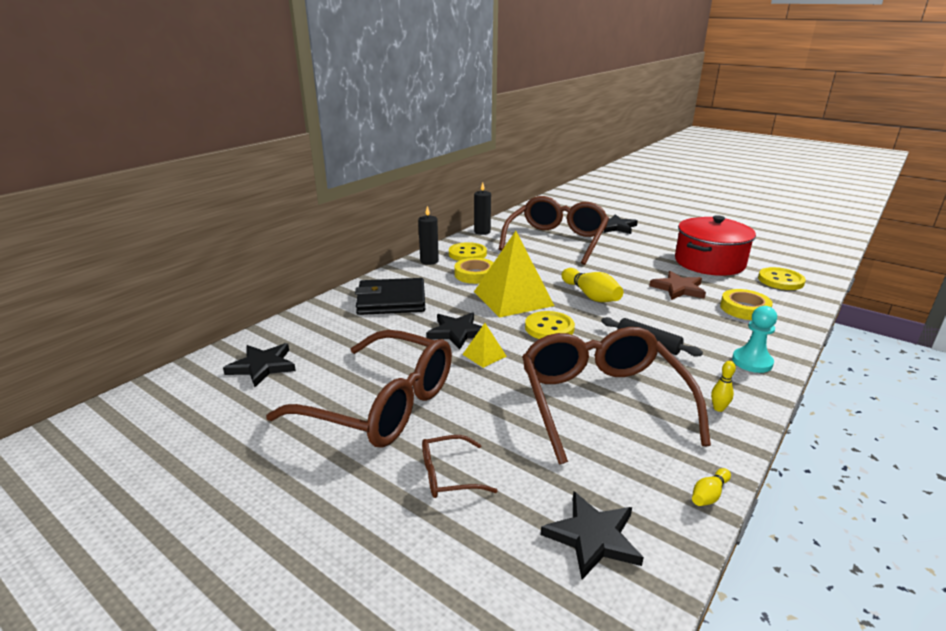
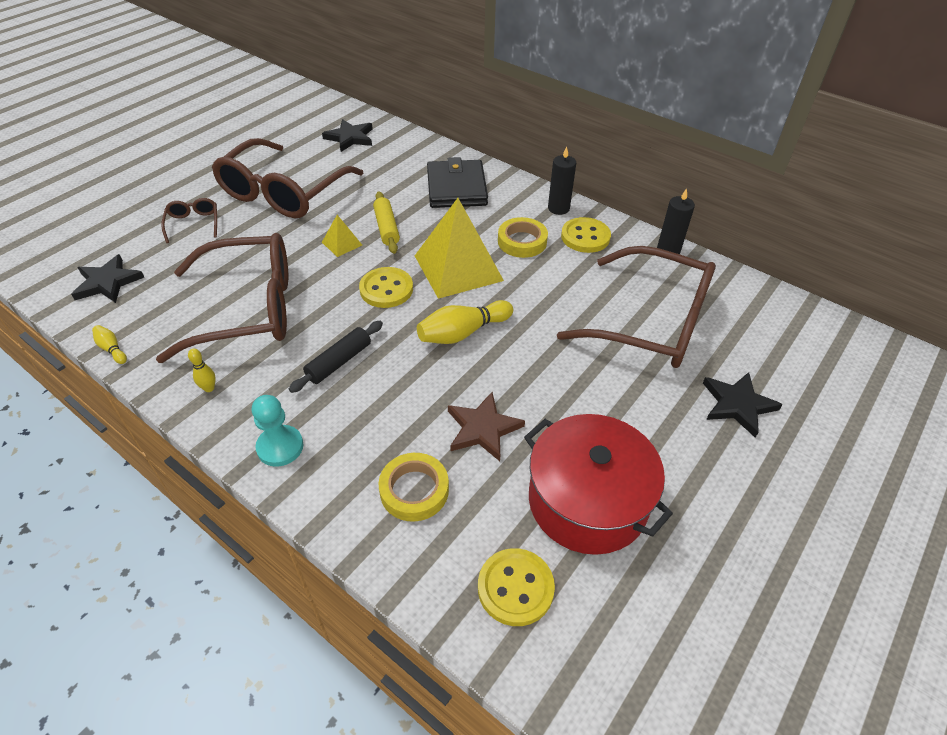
camera: 90 degrees right, 20 degrees up
black star [426,312,482,350] -> yellow rolling pin [373,191,400,254]

